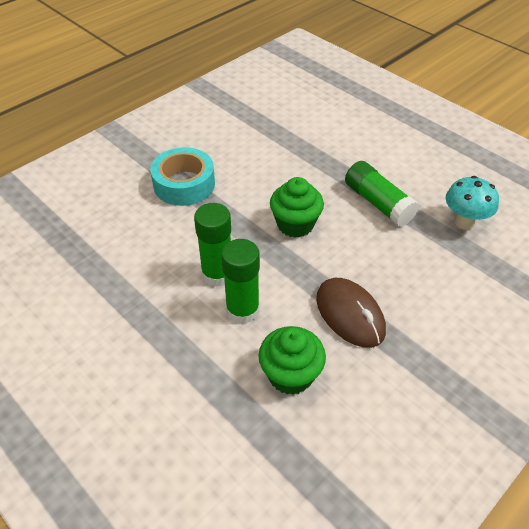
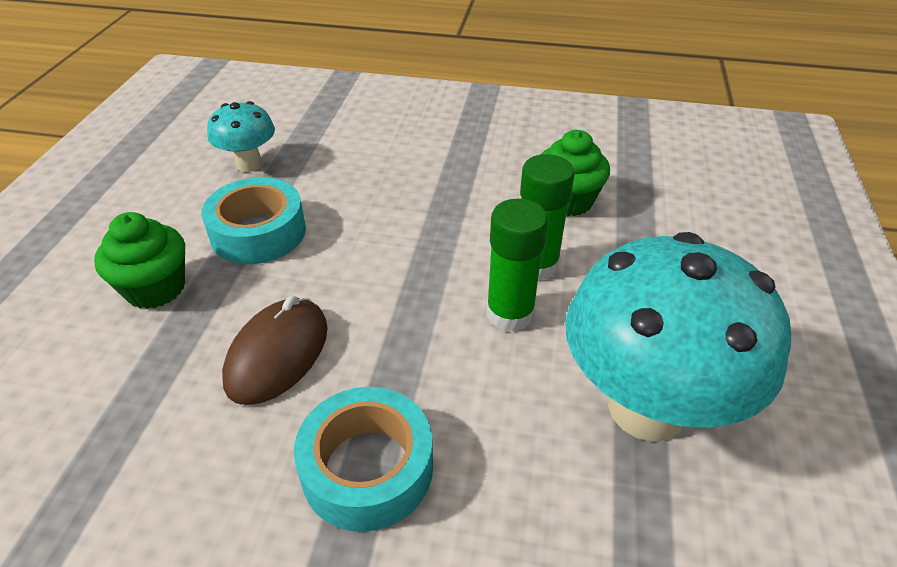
camera: 125 degrees left, 5 degrees down
green cupcake [270,177,324,238] -> green cupcake moved to [94,212,185,309]
brown mouse [316,278,386,348] -> brown mouse moved to [222,296,328,405]
green glue stick [345,161,419,227] -> turquoise tape [201,177,306,264]
none -> turquoise mushroom [565,232,791,442]

